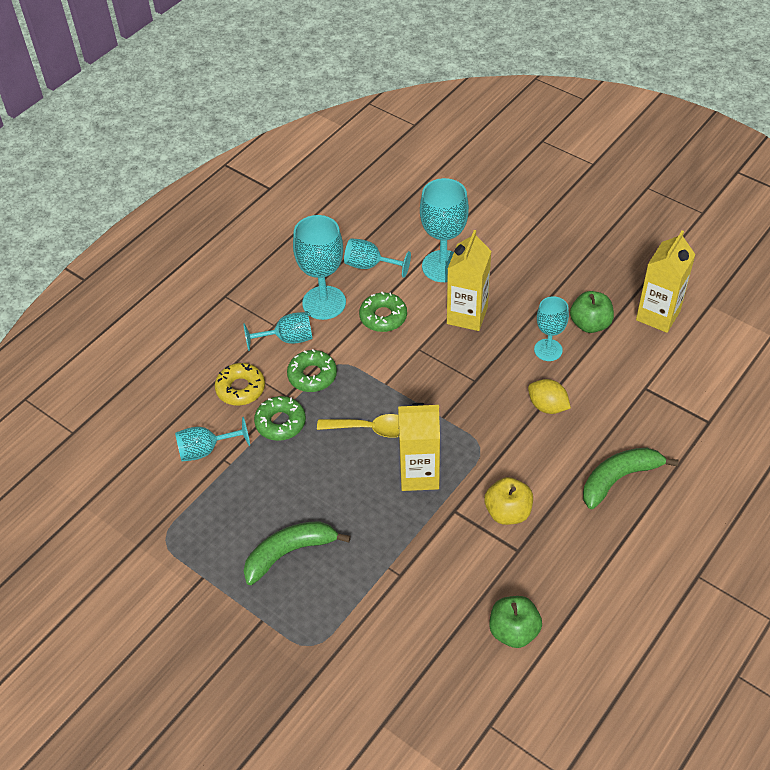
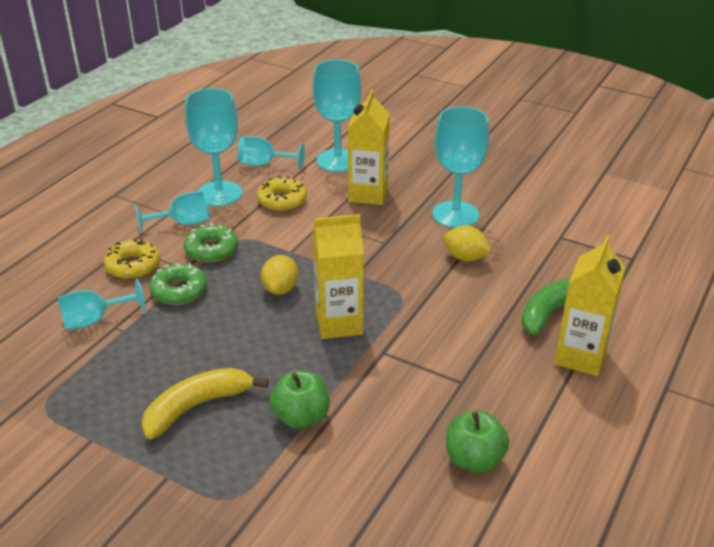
camera: 10 degrees left, 15 degrees down
green banana [244,521,351,585] -> yellow banana [142,368,269,439]
yellow spoon [317,414,399,438] -> yellow lemon [261,255,299,295]
green donut [359,292,407,332] -> yellow donut [257,176,307,211]
yellow apple [484,477,533,525] -> none
turquoise goblet [534,296,569,361] -> turquoise goblet [432,106,489,228], size x1.61
green apple [570,291,614,333] -> green apple moved to [269,370,330,429]
yellow carton [636,230,696,333] -> yellow carton moved to [555,236,626,376]

